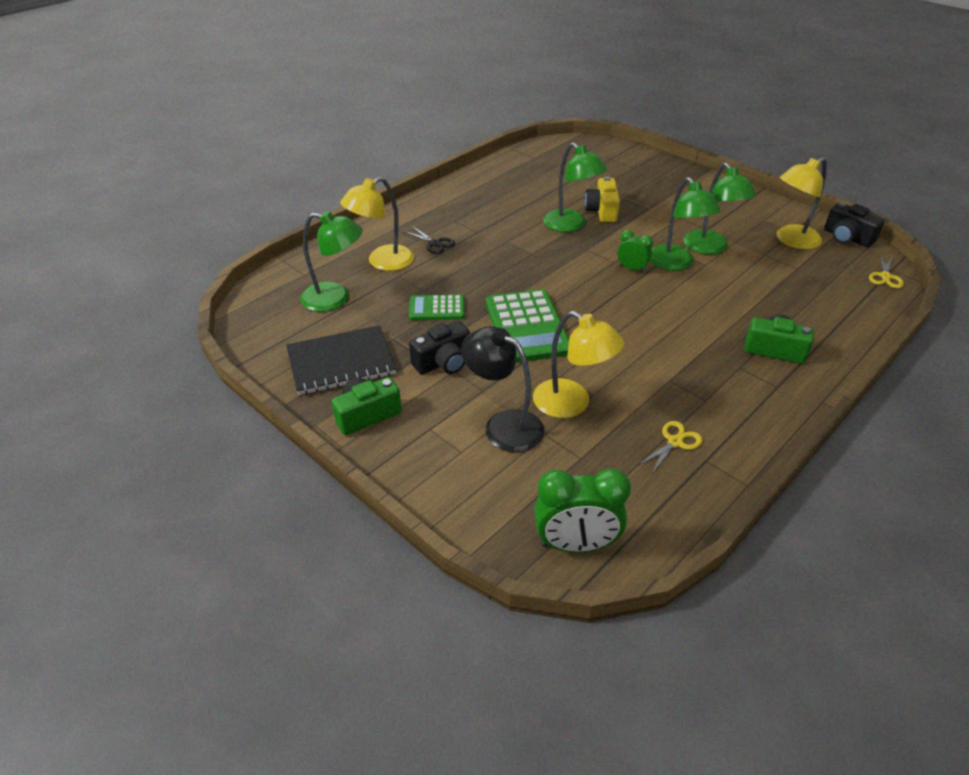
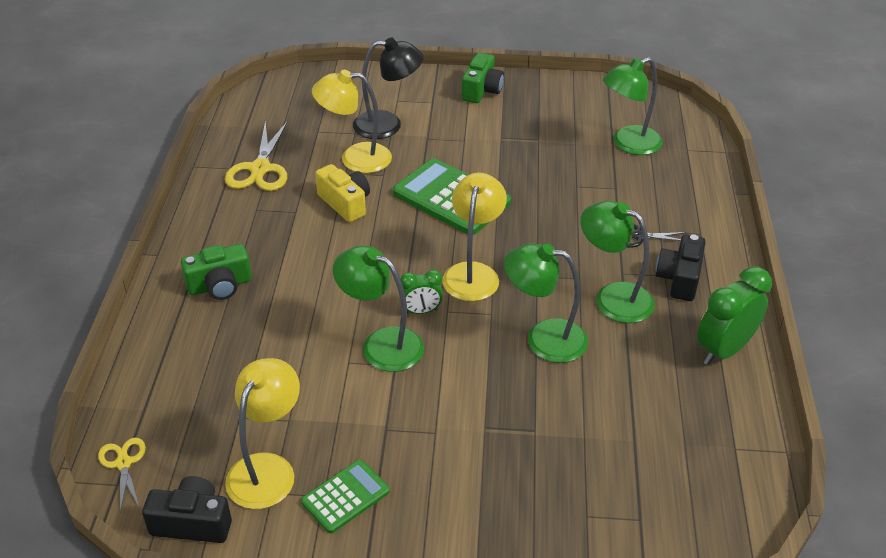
camera: 140 degrees right, 0 degrees up
black notebook [286,325,396,395] -> none
yellow lamp [340,177,414,271] -> yellow lamp moved to [442,173,507,301]
green calculator [409,294,464,320] -> green calculator moved to [301,460,390,533]
black camera [409,321,470,374] -> black camera moved to [656,234,706,301]
green clock [535,469,631,553] -> green clock moved to [697,266,772,365]
yellow camera [584,176,620,222] -> yellow camera moved to [315,164,370,222]
yellow scissors [638,421,703,474] -> yellow scissors [225,121,288,191], size x1.76
green lamp [683,163,756,255] -> green lamp moved to [580,200,655,323]

